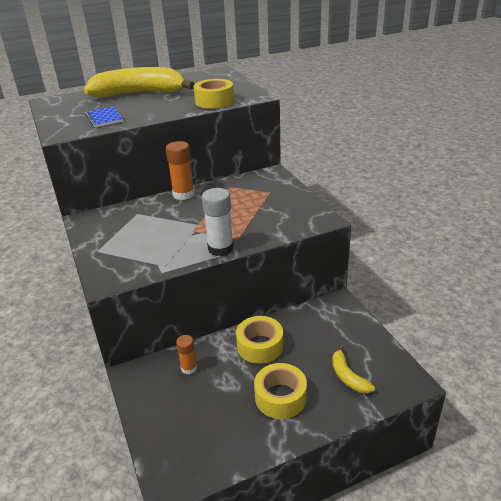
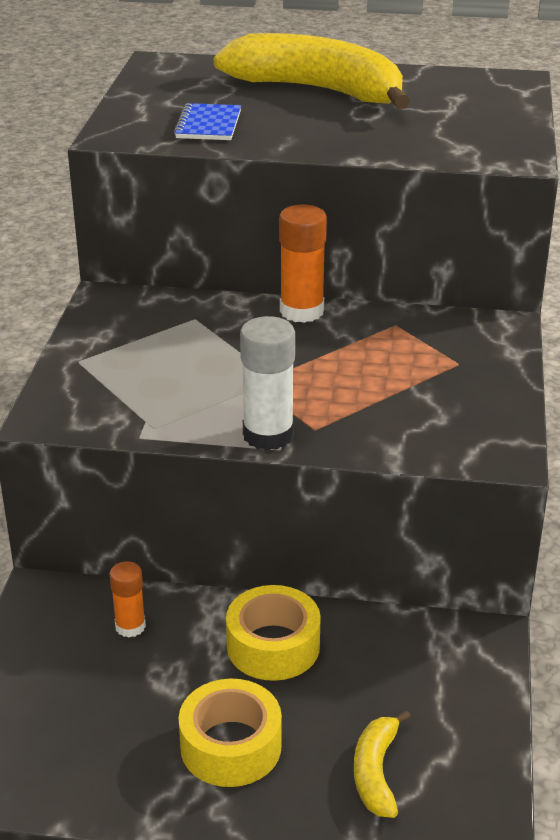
camera: 30 degrees right, 0 degrees up
yellow tape [194,79,234,109] -> none

